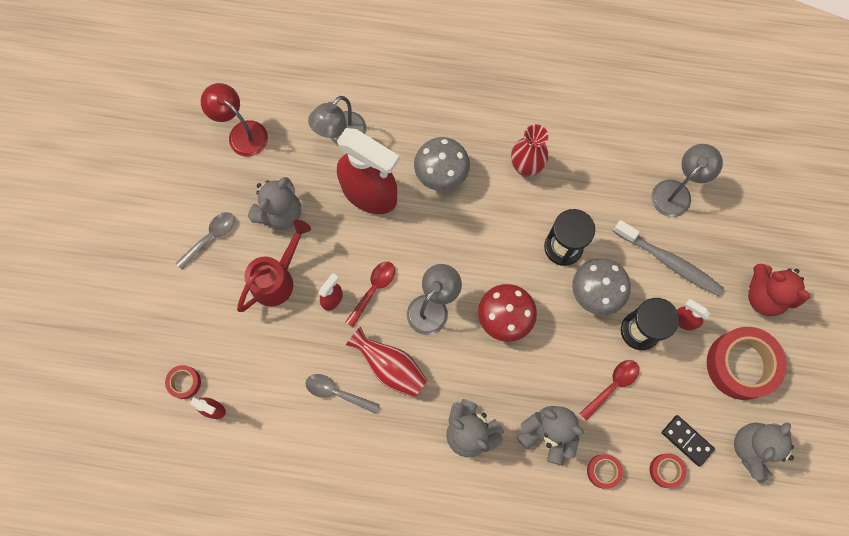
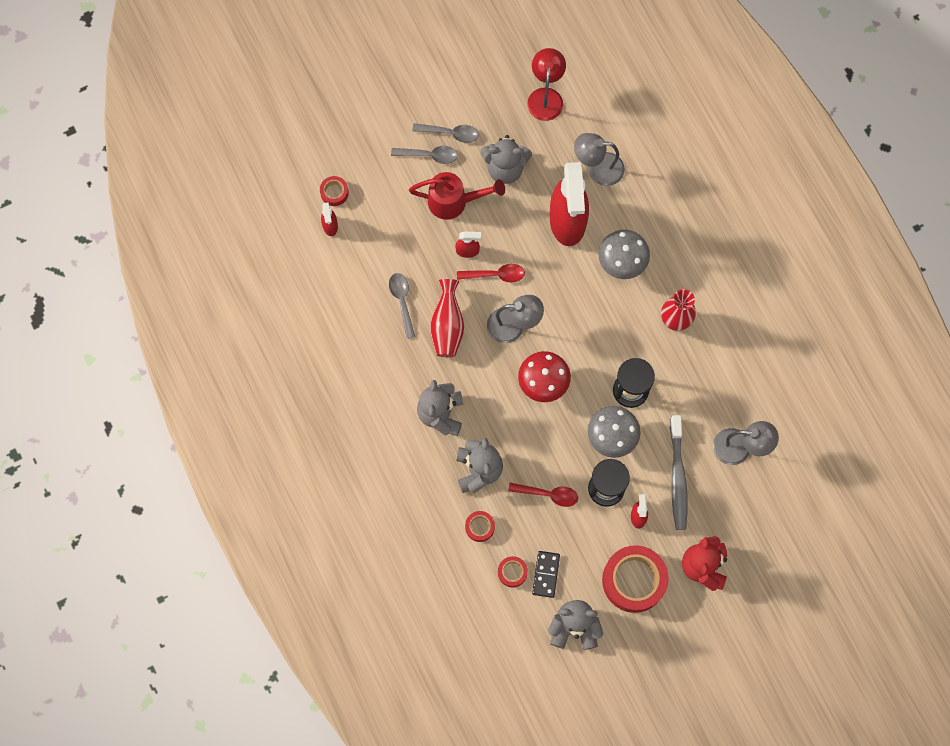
camera: 55 degrees right, 0 degrees up
none -> grey spoon [391,146,458,164]

